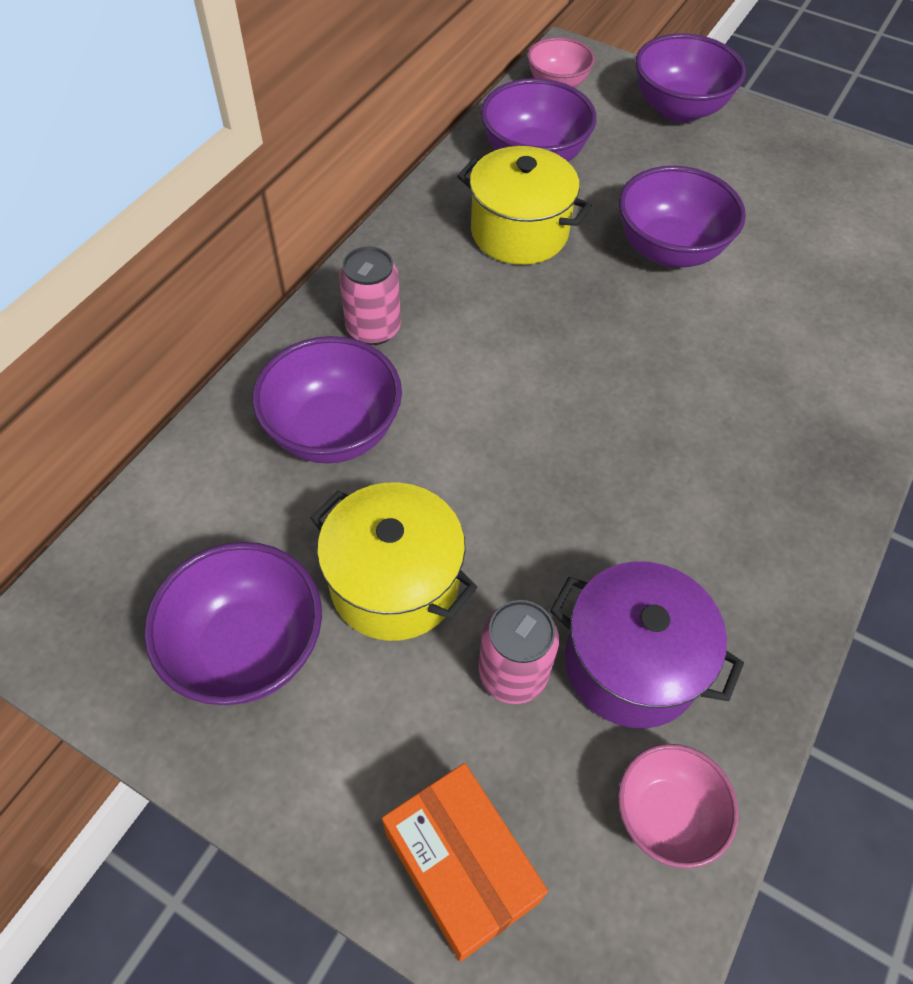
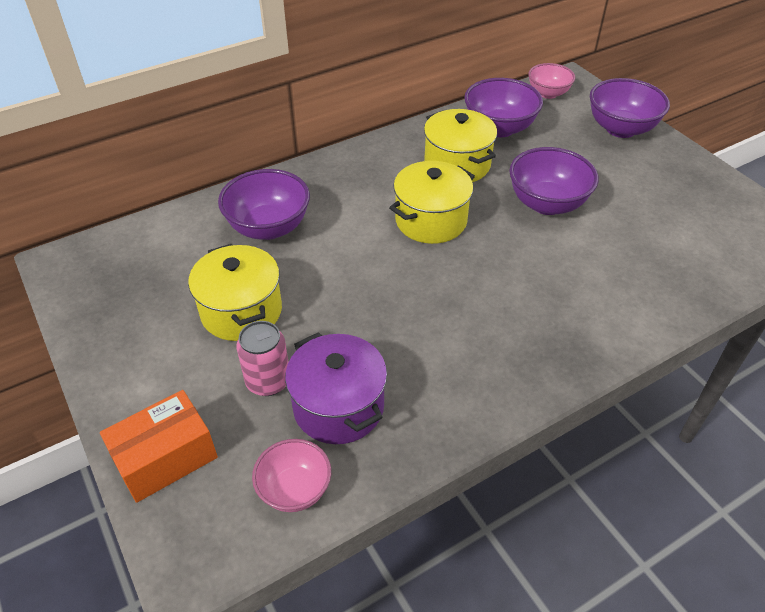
camera: 30 degrees right, 10 degrees down
purple bowl [144,542,322,705] -> none
pink can [339,246,401,345] -> none
orange box [382,763,548,962] -> orange box turned 60 degrees clockwise [100,390,218,503]
none -> yellow pot [389,161,475,244]

